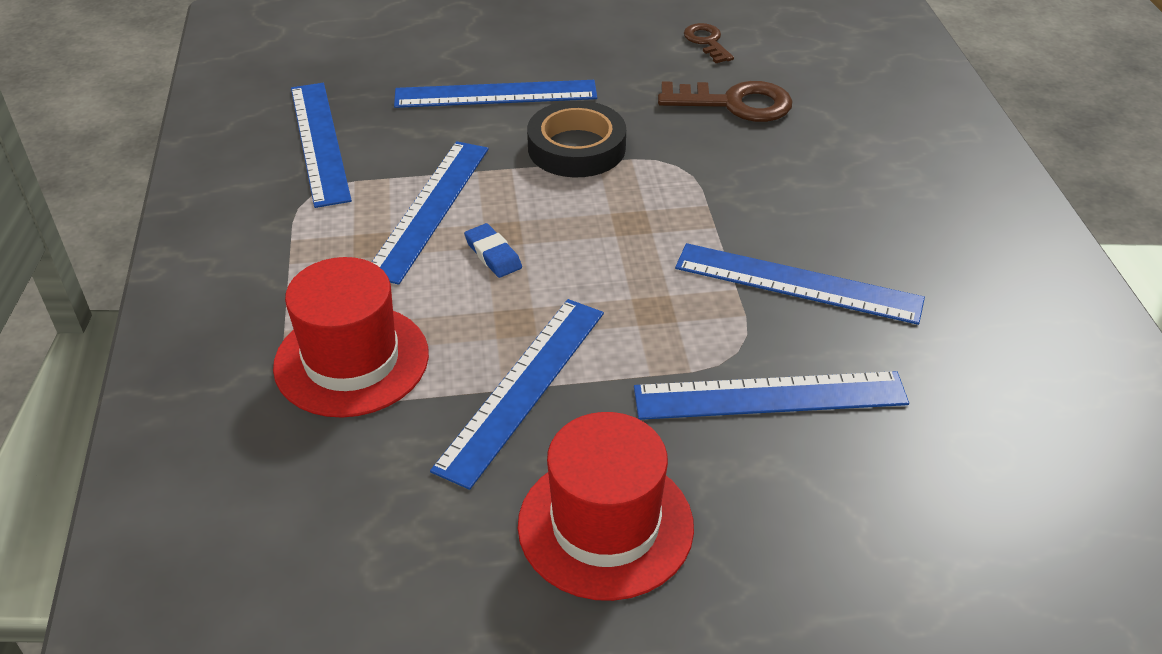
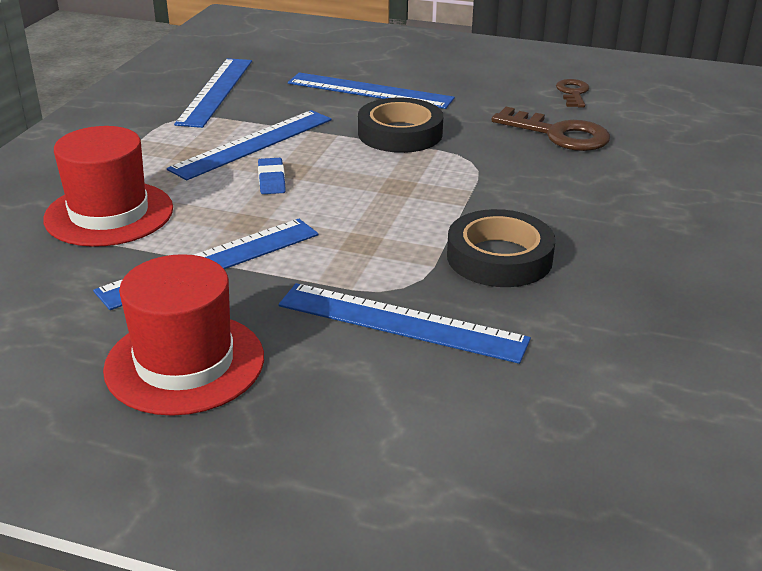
camera: 25 degrees right, 10 degrees down
blue ruler [675,243,925,325] -> black tape [447,209,556,287]

